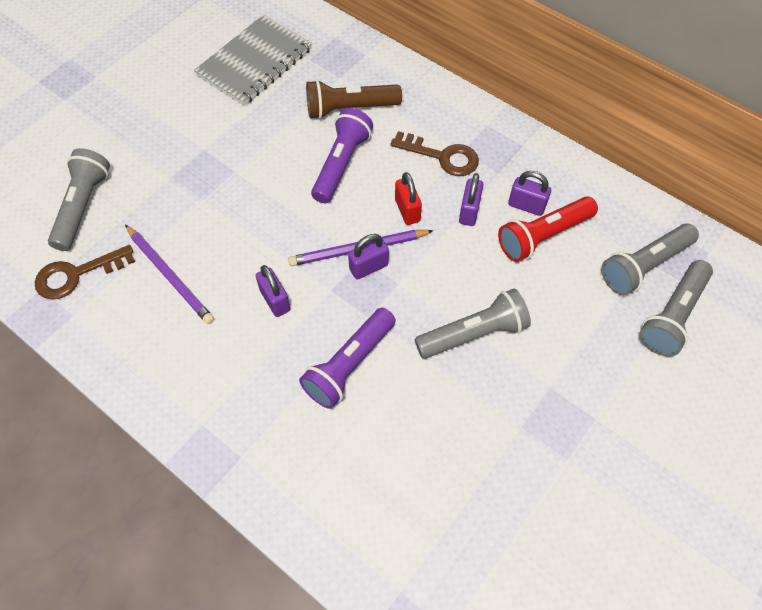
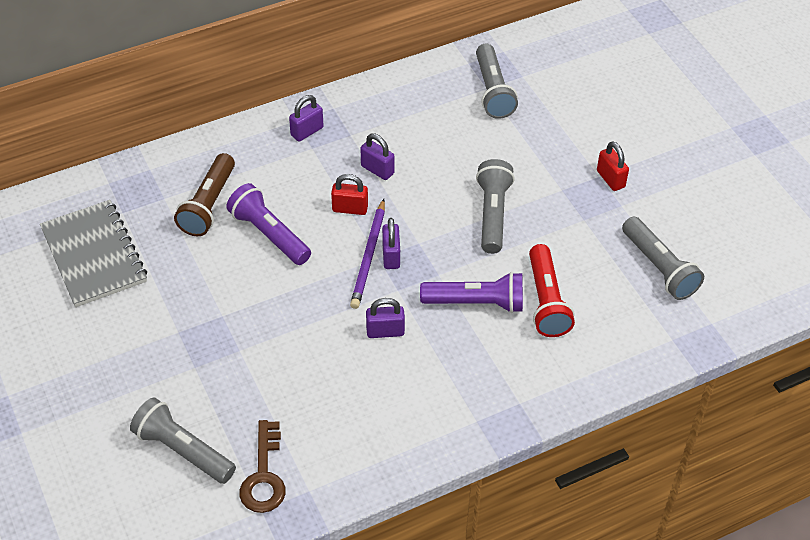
camera: 65 degrees left, 10 degrees down
purple pencil [125,225,214,324] -> none
purple flashlight [299,308,396,409] -> purple flashlight turned 60 degrees counterclockwise [420,272,523,313]
brown key [390,131,479,176] -> none
red flashlight [498,196,598,262] -> red flashlight moved to [529,244,575,337]
purple padlock [508,171,551,216] -> purple padlock moved to [289,95,323,142]
grey flashlight [639,260,713,357] -> grey flashlight moved to [622,217,704,300]
none -> red padlock [597,141,629,191]

